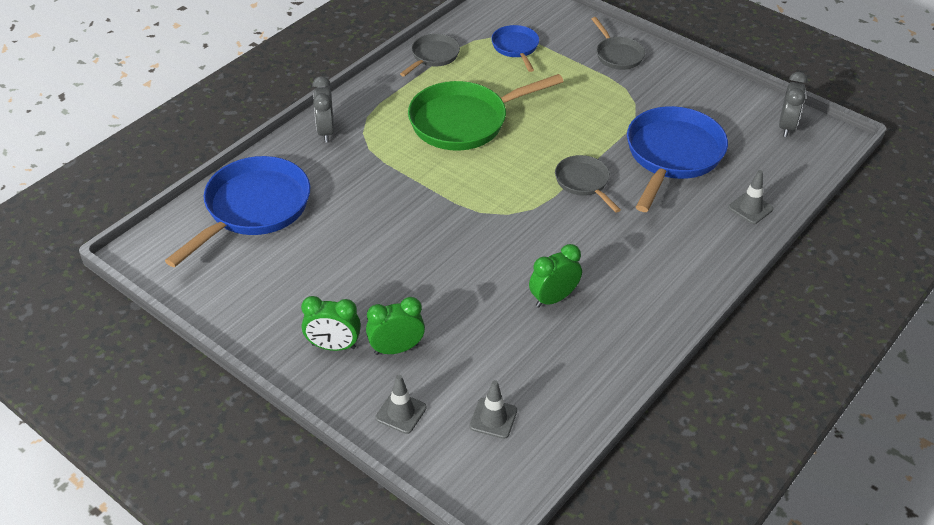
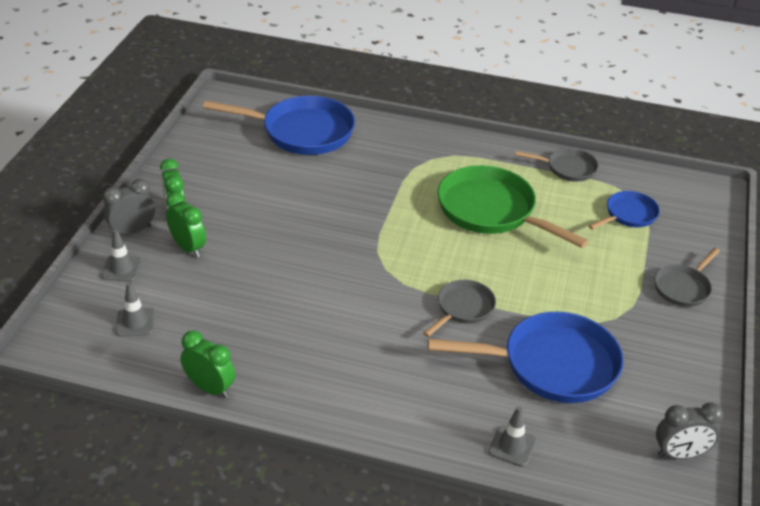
camera: 65 degrees right, 5 degrees down
grey clock [312,76,334,143] -> grey clock moved to [103,179,155,235]
green clock [529,244,582,308] -> green clock moved to [181,331,235,398]

